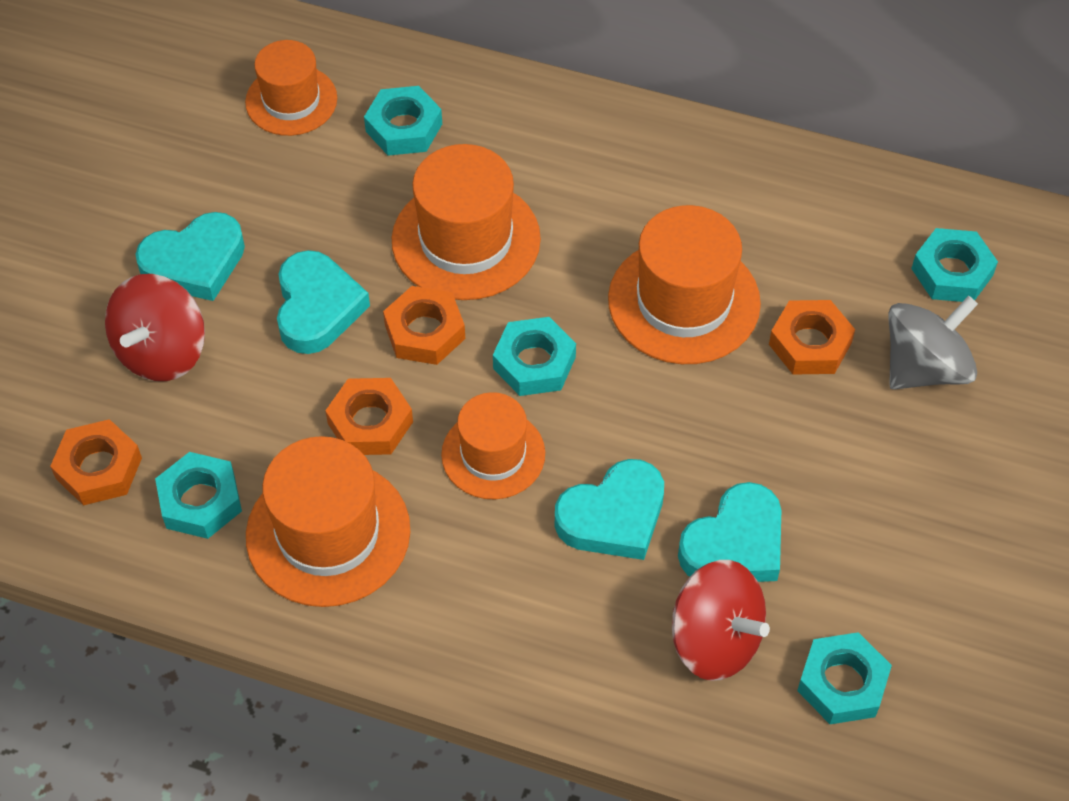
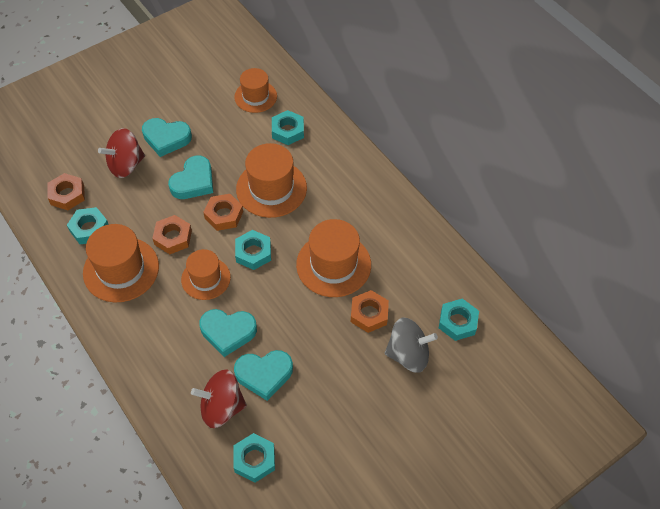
camera: 35 degrees right, 0 degrees up
red spinning top [672,560,770,681] -> red spinning top turned 105 degrees clockwise [191,370,247,428]

